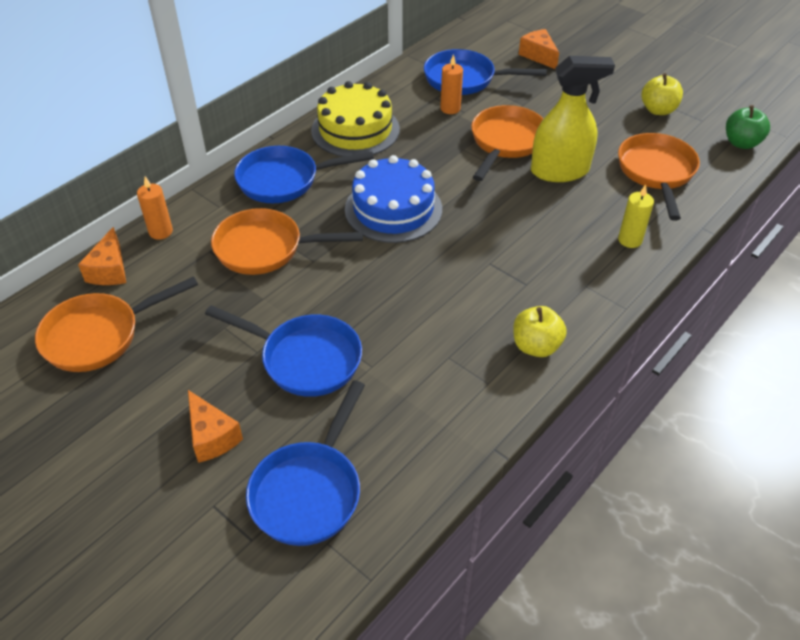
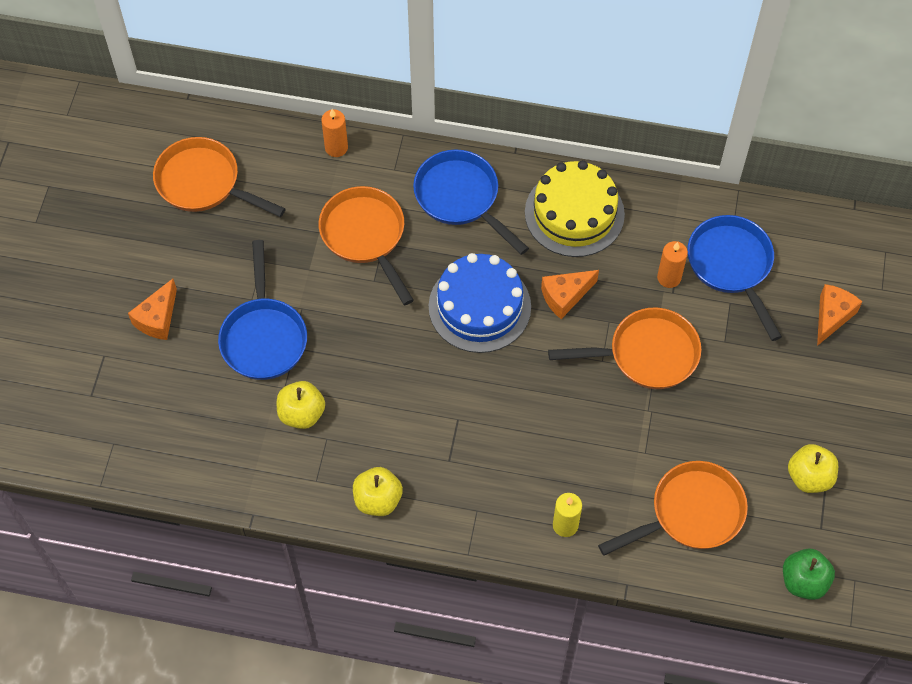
camera: 60 degrees right, 15 degrees up
orange cheese [78,227,126,285] -> orange cheese moved to [541,270,599,319]
blue pan [246,380,365,546] -> none
yellow spray bottle [531,56,615,182] -> none
none -> yellow apple [277,381,325,429]

